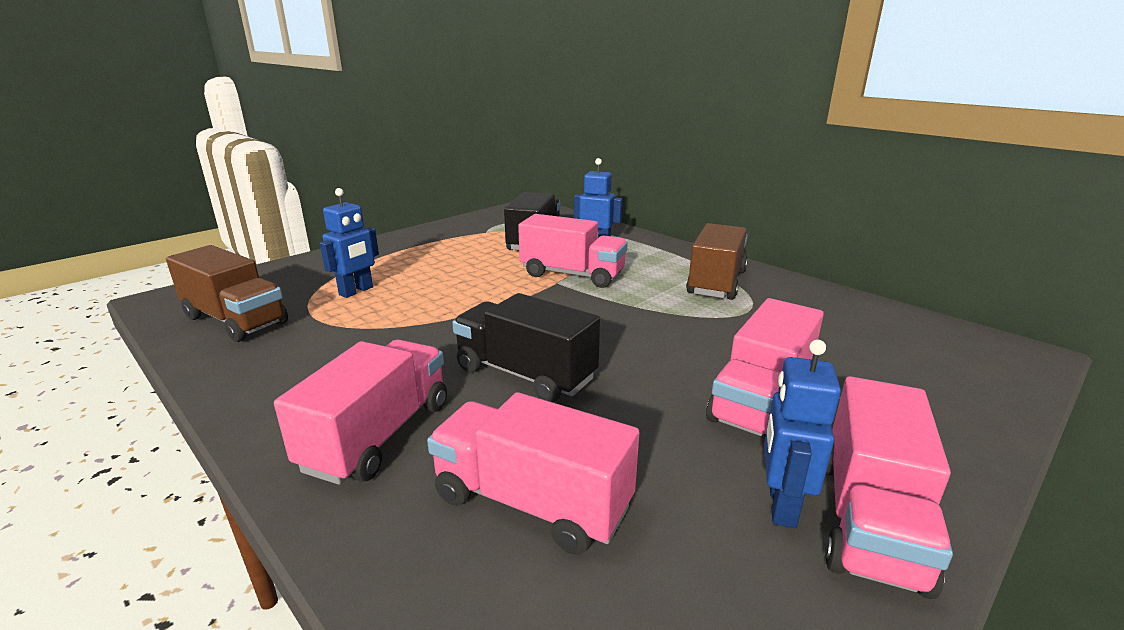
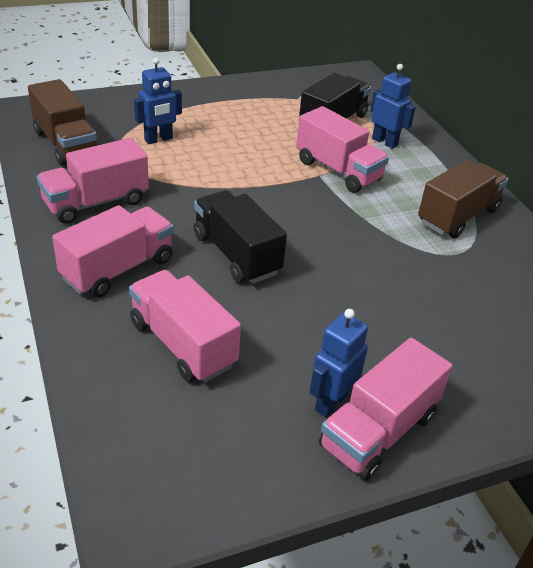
camera: 20 degrees right, 15 degrees up
pink truck [706,298,824,436] -> pink truck moved to [37,138,149,224]

